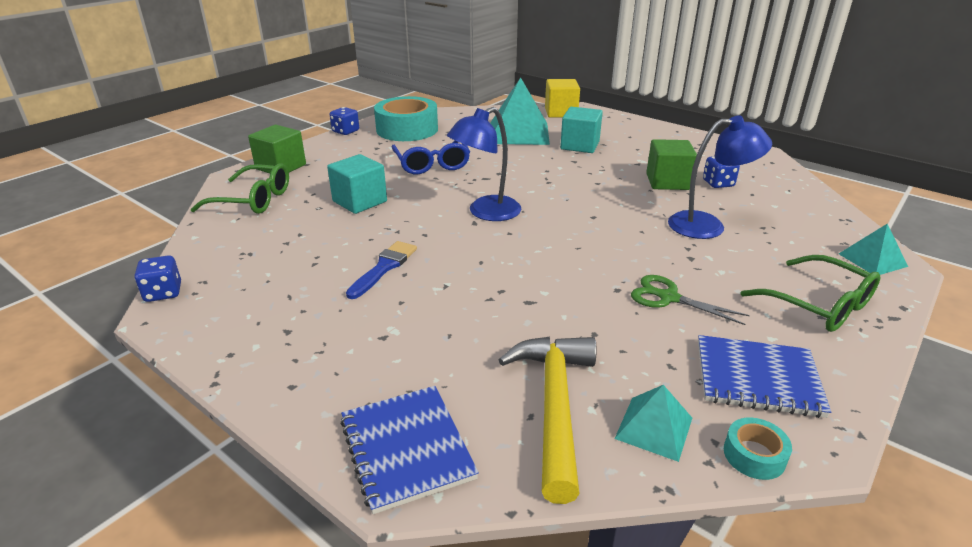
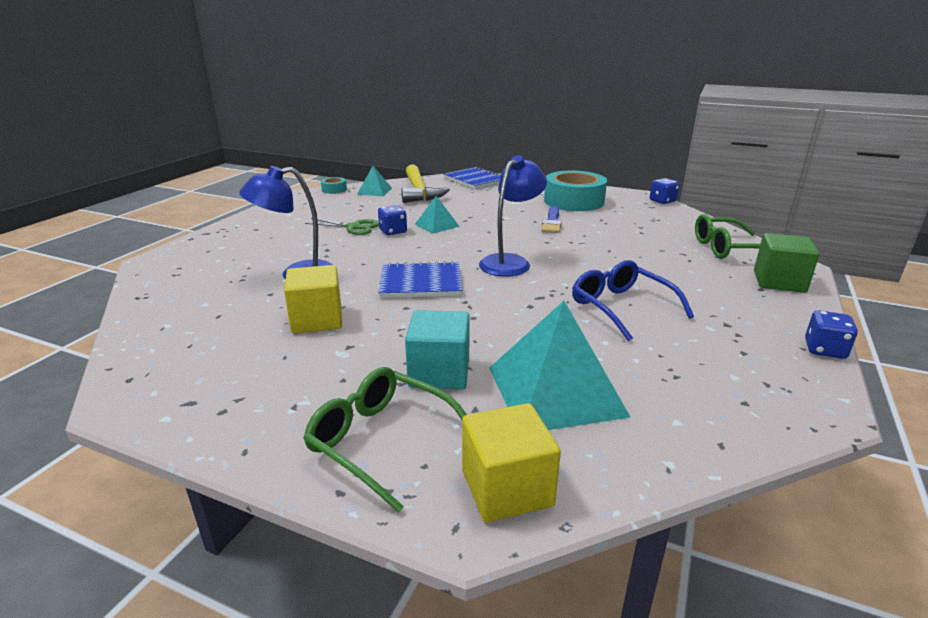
camera: 165 degrees right, 5 degrees down
turquoise cube [327,154,387,214] -> none
turquoise tape [374,96,438,141] -> turquoise tape moved to [544,170,607,211]
green cube [646,139,697,190] -> yellow cube [284,265,342,333]
blue notebook [698,335,831,418] -> blue notebook moved to [378,261,462,298]
blue dice [703,156,740,188] -> blue dice moved to [378,205,407,235]
green glasses [741,255,880,332] -> green glasses moved to [303,367,467,513]
turquoise pyramid [839,224,908,275] -> turquoise pyramid moved to [415,196,460,234]

